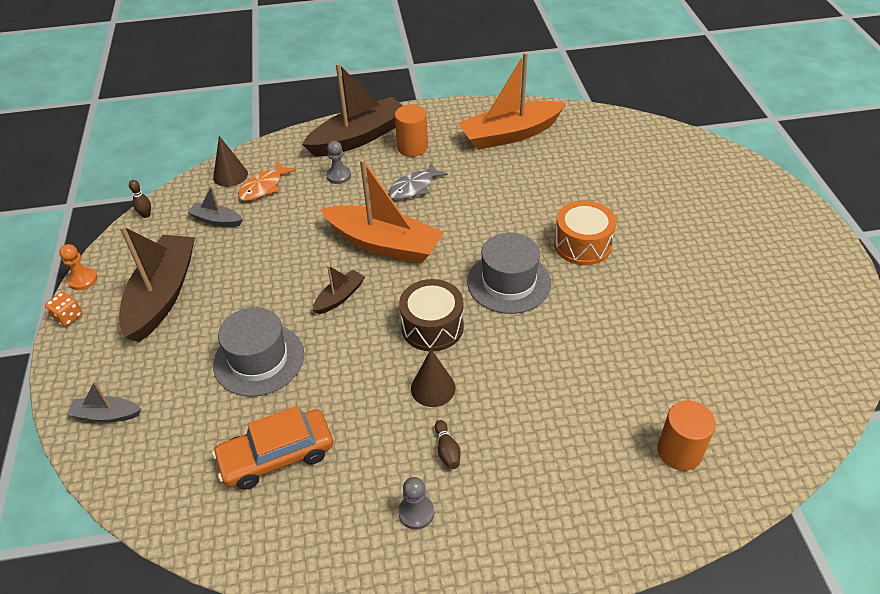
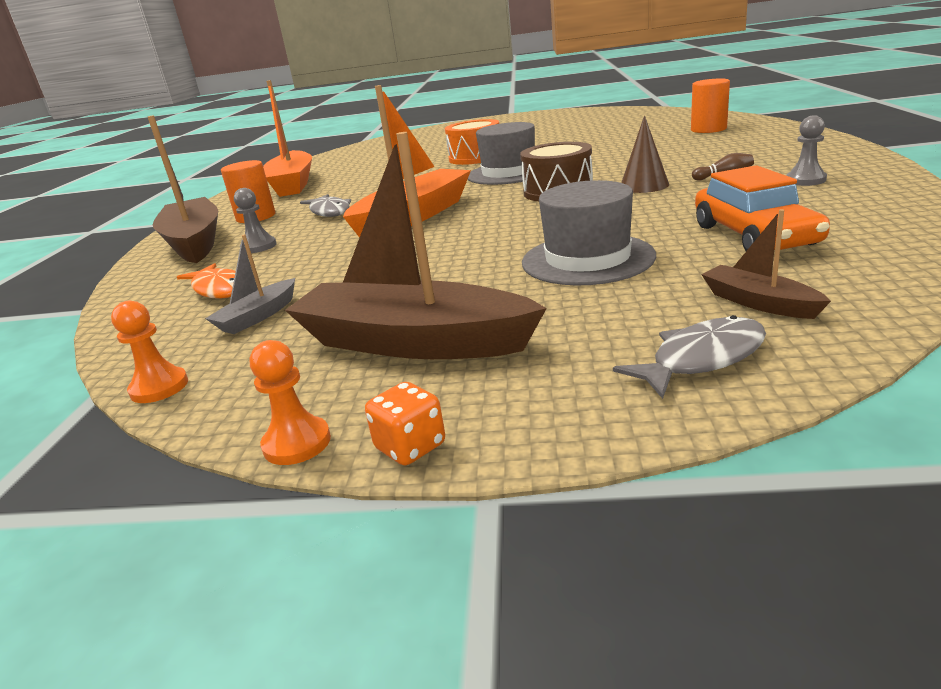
camera: 75 degrees left, 20 degrees down
grey boat [67,381,141,422] -> grey fish [613,315,766,399]
brown bowling pin [129,180,151,218] -> orange pawn [111,301,188,403]
brown cone [213,136,248,187] -> none
brown boat [312,265,365,314] -> brown boat moved to [701,209,831,319]

